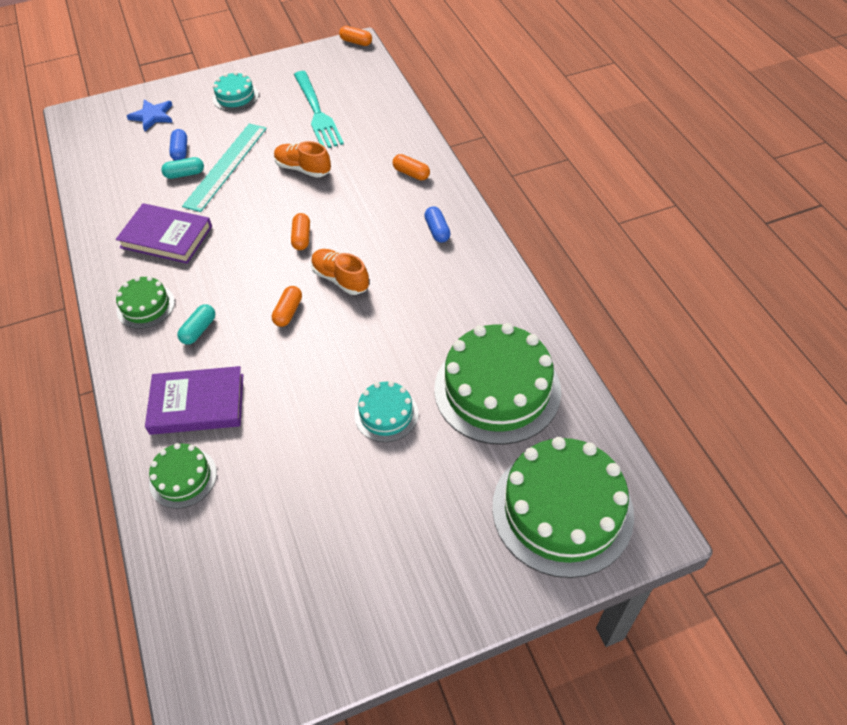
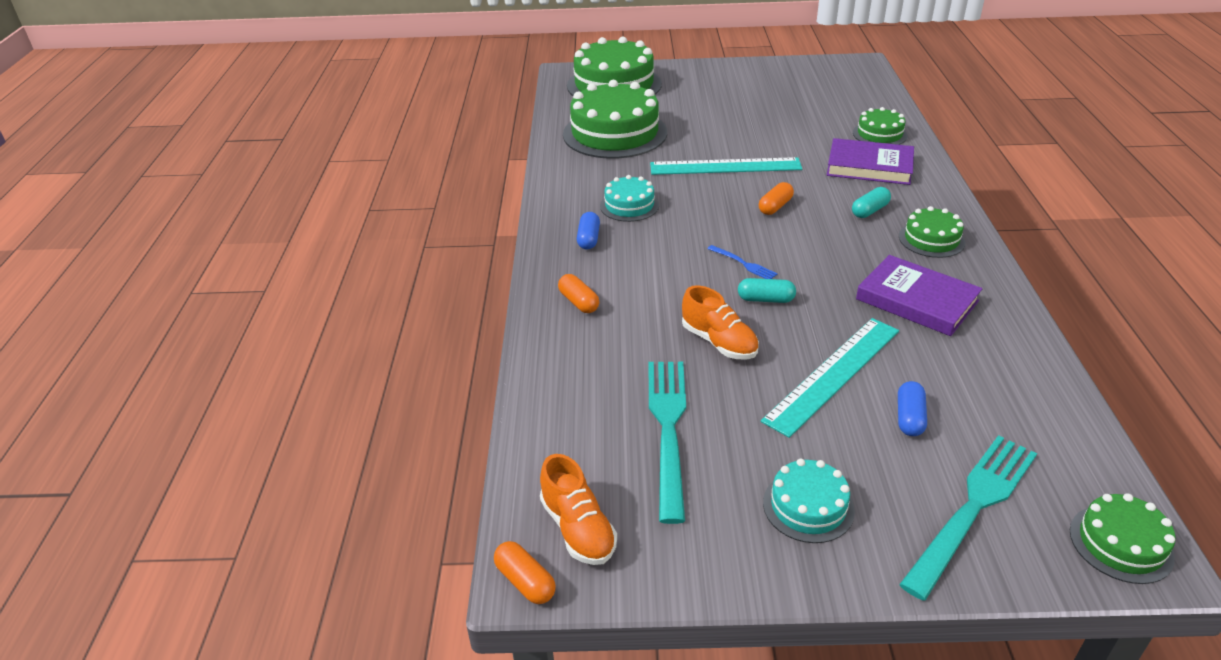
camera: 160 degrees left, 15 degrees down
blue star [127,100,172,131] -> turquoise fork [899,435,1037,600]
turquoise capsule [161,157,204,179] -> turquoise capsule moved to [738,278,796,303]
orange capsule [291,213,310,250] -> blue fork [707,245,778,279]
orange shoe [311,249,369,295] -> orange shoe moved to [540,454,617,565]
turquoise cake [355,381,418,442] -> turquoise cake moved to [600,175,659,222]
none -> turquoise ruler [650,157,802,175]
none -> green cake [1070,493,1176,584]

